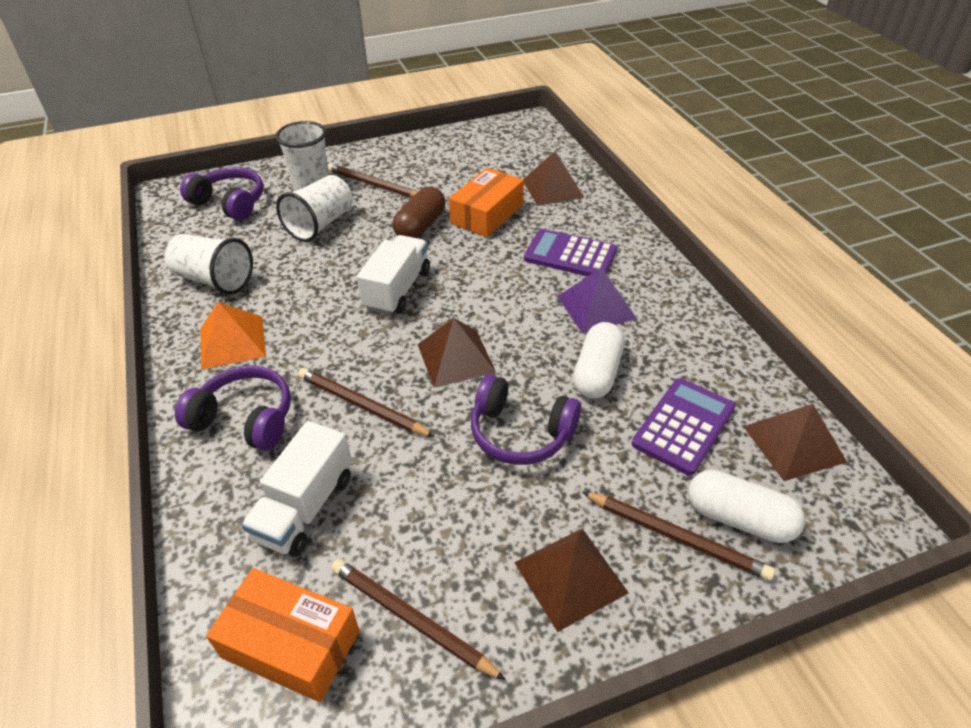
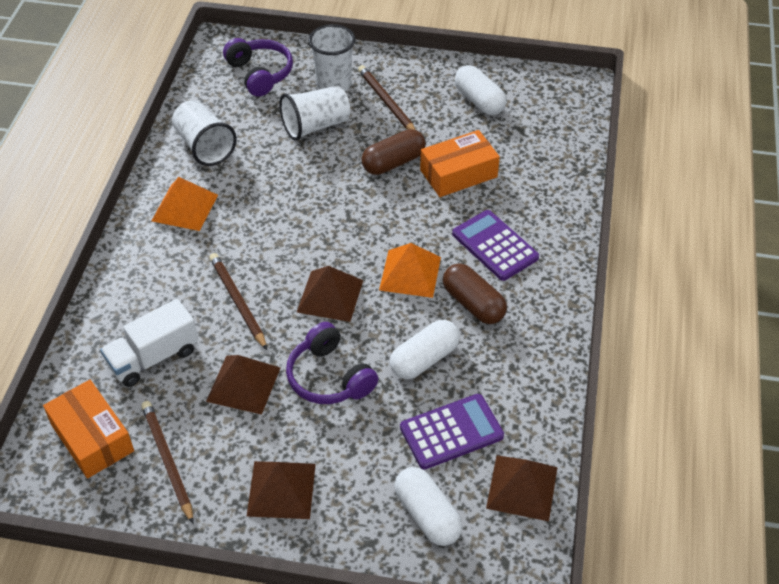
camera: 30 degrees right, 5 degrees up
purple headphones [175,365,291,451] -> none
white truck [357,235,430,315] -> none
brown pyramid [523,151,585,206] -> brown pyramid moved to [206,355,280,415]
purple pyramid [557,267,637,334] -> brown capsule [443,263,507,324]
brown pencil [582,492,775,581] -> none
none -> orange pyramid [379,243,441,298]
none -> white capsule [454,65,507,115]

